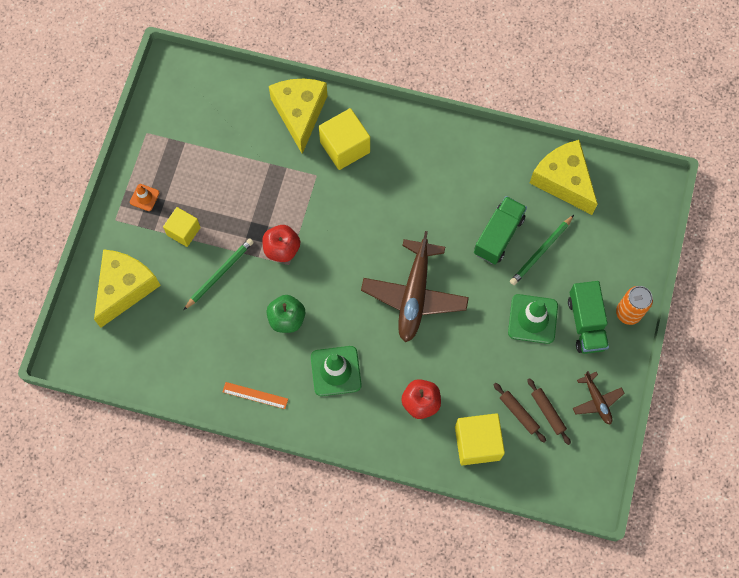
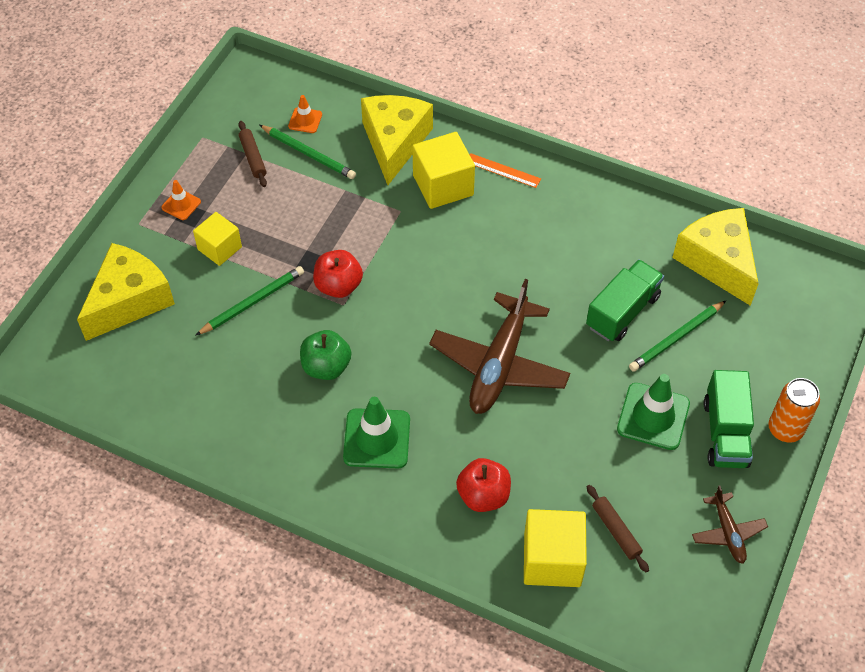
camera: 10 degrees right, 15 degrees down
orange ruler [223,382,288,409] -> orange ruler moved to [470,153,541,188]
brown rolling pin [527,378,571,445] -> brown rolling pin moved to [238,121,267,187]
none -> green pencil [259,125,356,179]
none -> orange traffic cone [288,95,322,133]

